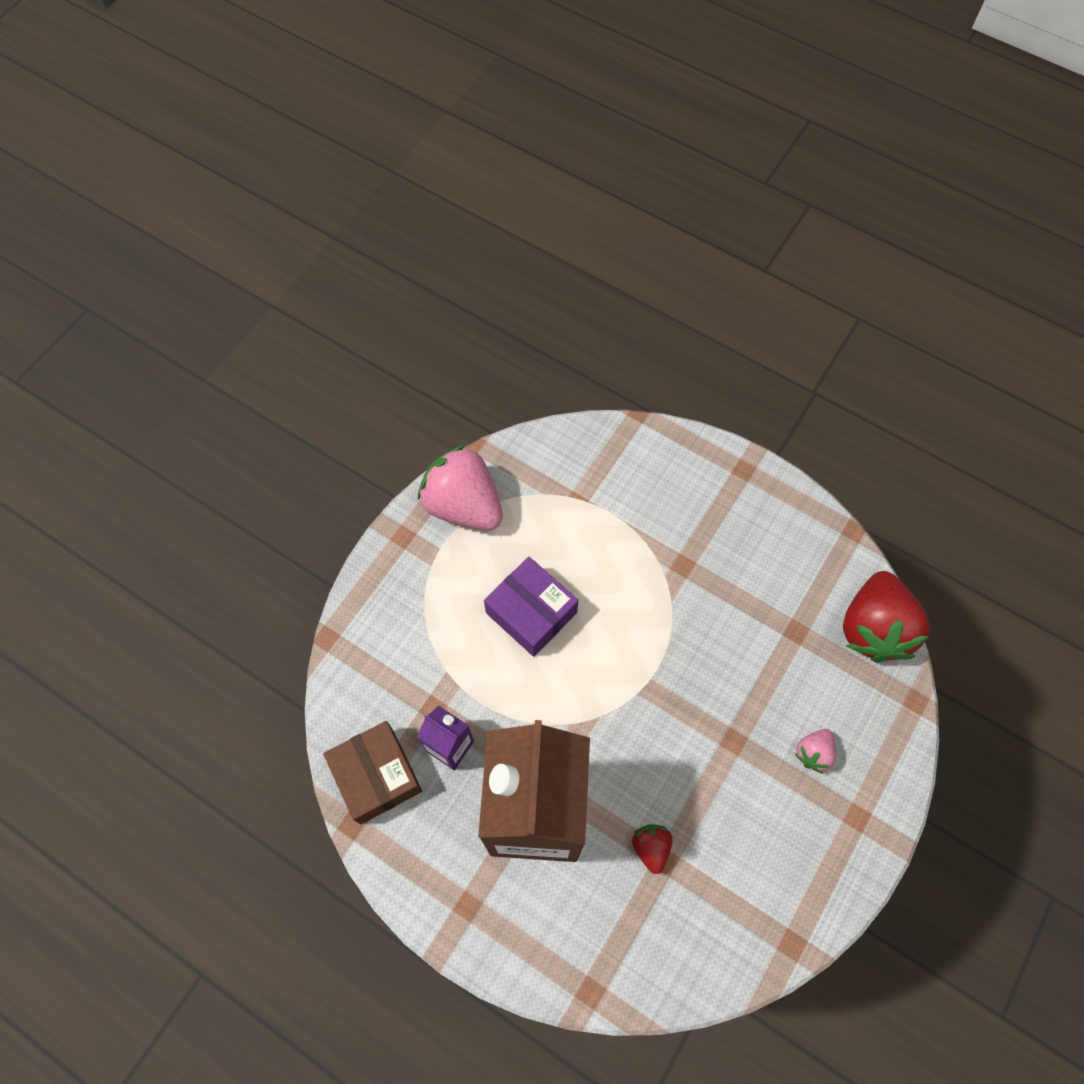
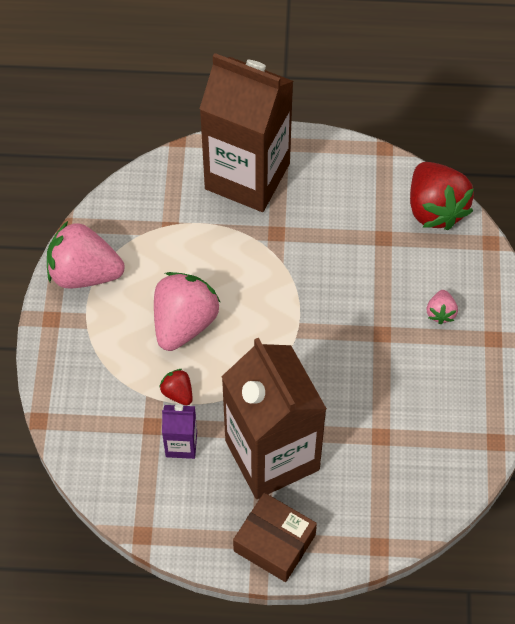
camera: 30 degrees left, 5 degrees down
brown box [323,721,422,824] -> brown box moved to [233,492,317,582]
purple box [484,557,579,657] -> pink strawberry [154,272,220,351]
red strawberry [632,824,673,874] -> red strawberry moved to [159,369,192,406]
none -> brown carton [199,53,293,212]

